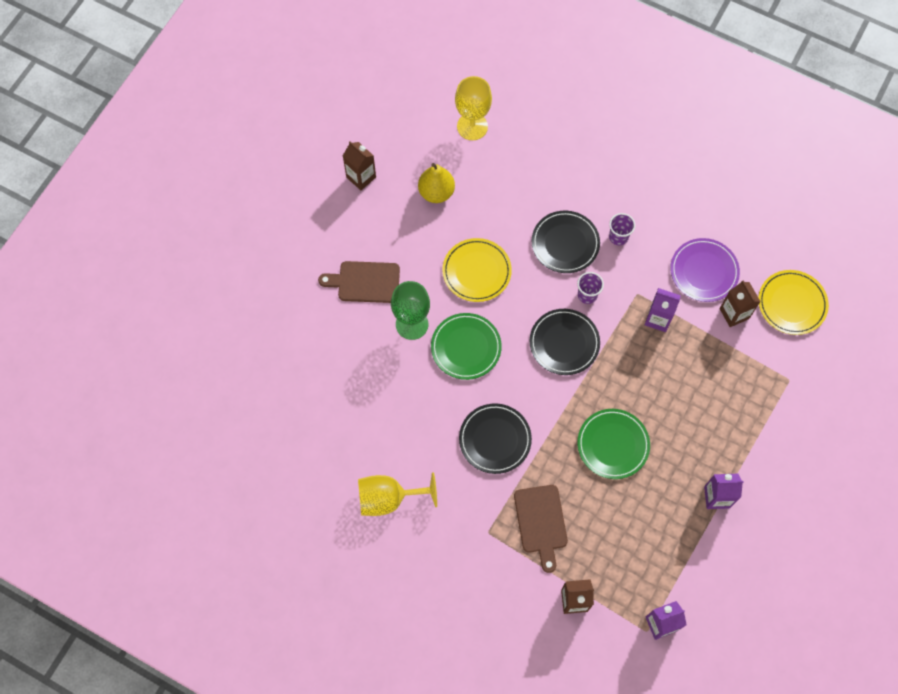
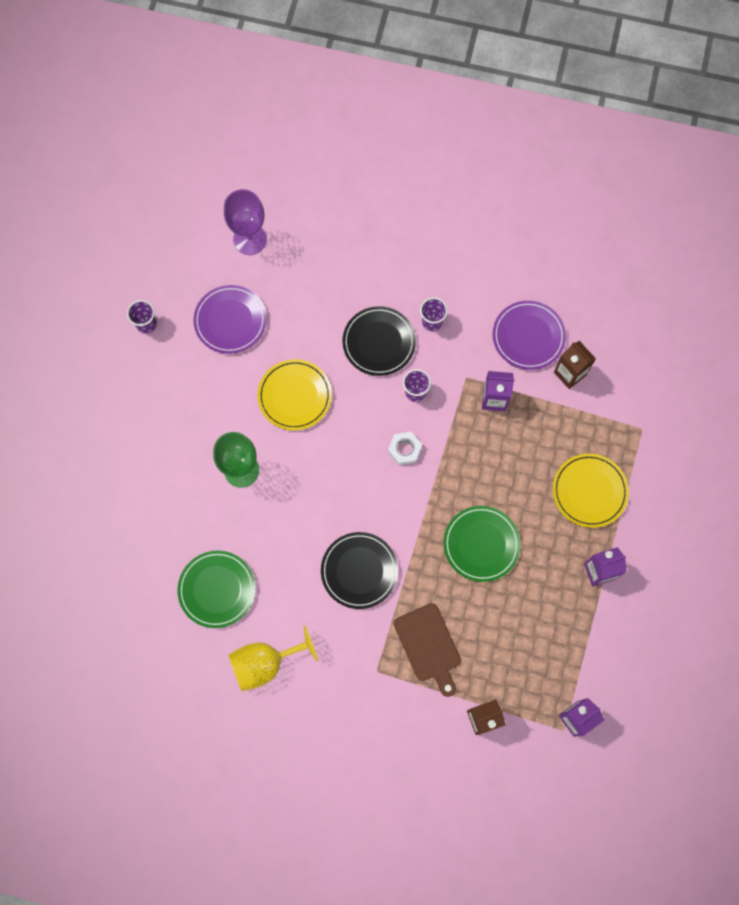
camera: 15 degrees left, 5 degrees up
brown cutting board [318,261,400,303] -> none
brown carton [343,141,376,190] -> purple cup [127,300,157,333]
yellow pear [418,163,455,203] -> purple plate [193,285,267,354]
green plate [431,313,502,380] -> green plate moved to [177,551,255,628]
yellow goblet [455,76,492,140] -> purple goblet [224,189,267,255]
black plate [530,309,600,375] -> white nut [388,432,422,465]
yellow plate [758,270,829,335] -> yellow plate moved to [553,453,629,528]

